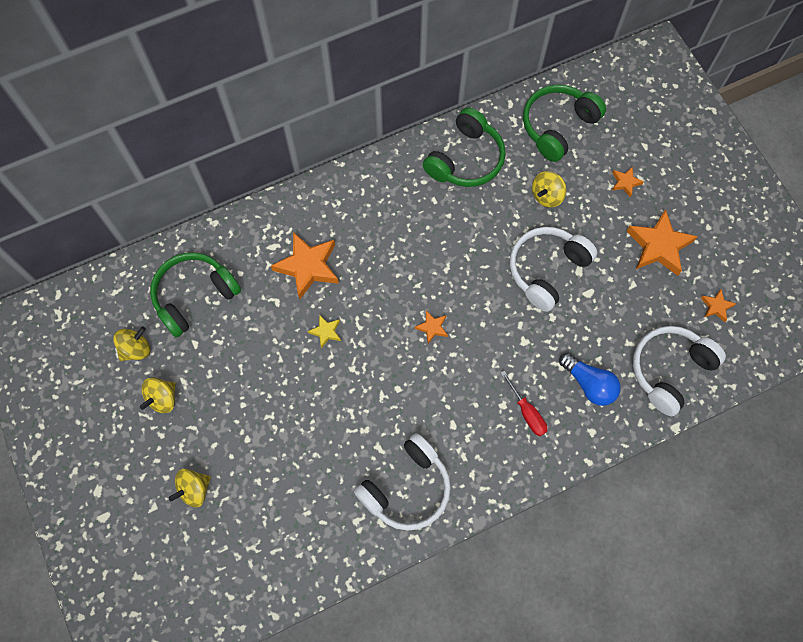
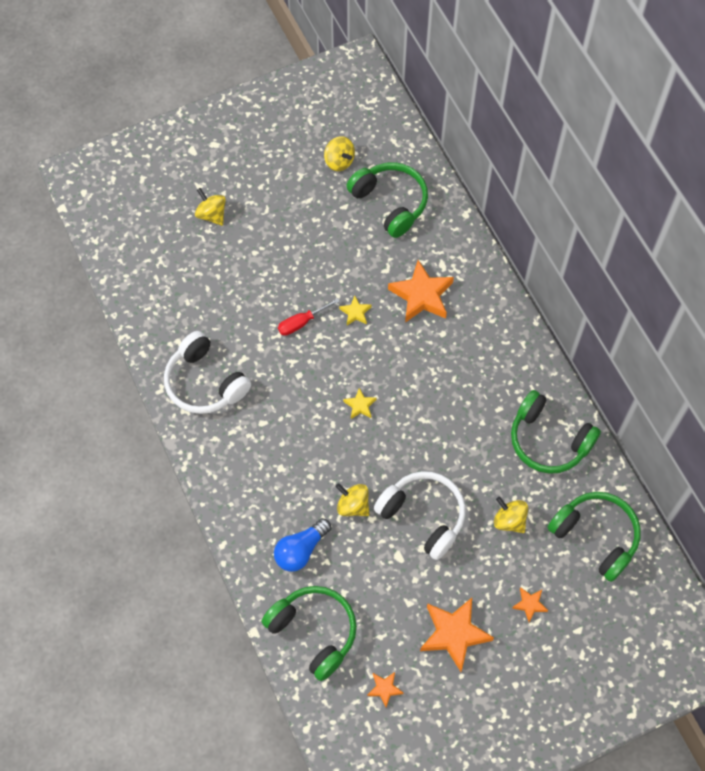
camera: 90 degrees right, 5 degrees down
yellow spinning top [140,377,176,413] -> yellow spinning top moved to [335,483,369,516]
orange star [415,310,448,344] -> yellow star [343,388,377,419]
red screwdriver [501,371,547,436] -> red screwdriver moved to [278,298,340,336]
white headphones [633,326,726,416] -> green headphones [261,586,357,681]

